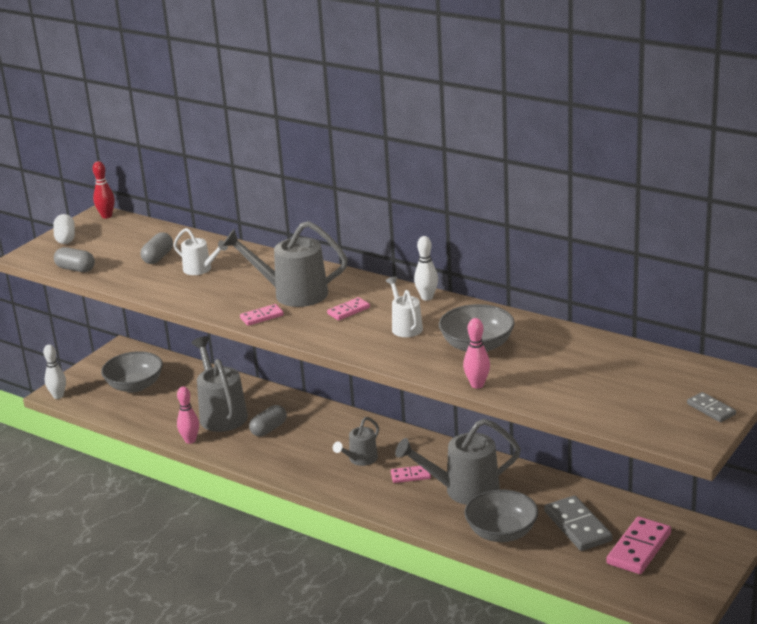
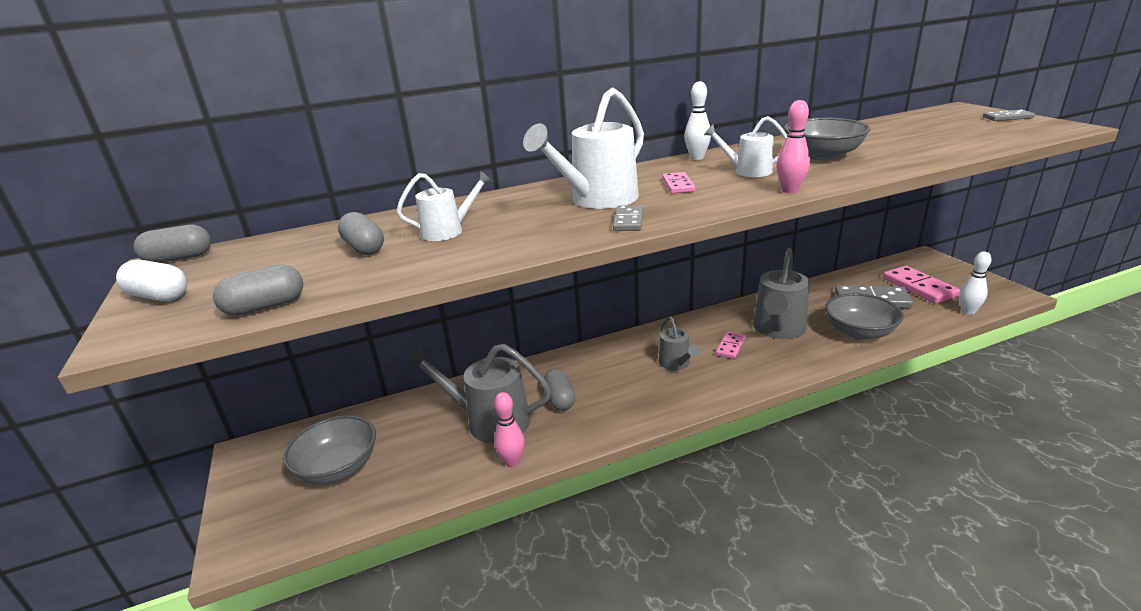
camera: 55 degrees left, 0 degrees up
white bowling pin [43,344,66,399] -> white bowling pin moved to [959,251,991,315]
red bowling pin [93,161,115,218] -> grey capsule [134,225,211,263]
grey watering can [222,221,348,307] -> white watering can [523,88,644,209]
pink domino [240,304,284,326] -> grey domino [613,205,643,231]
pink bowling pin [463,318,490,388] -> pink bowling pin moved to [776,100,810,193]

